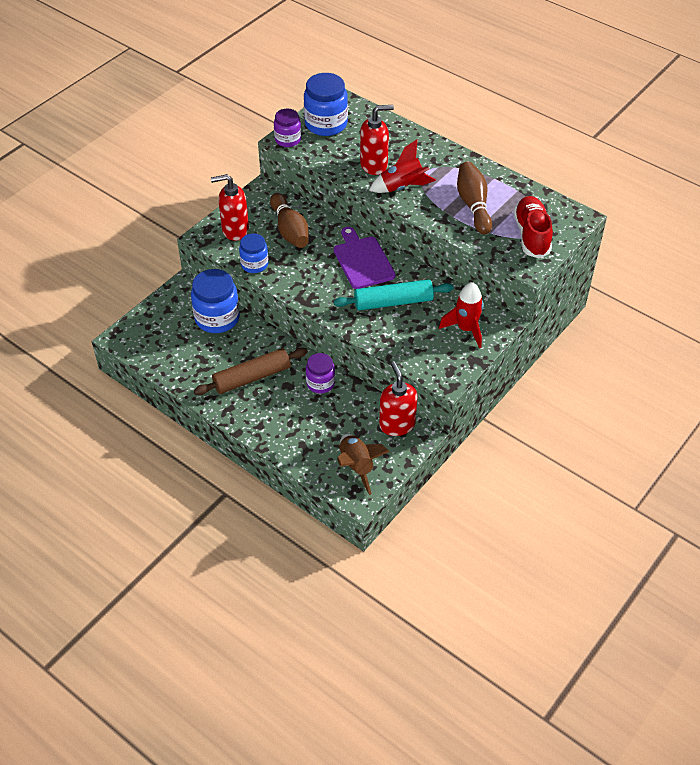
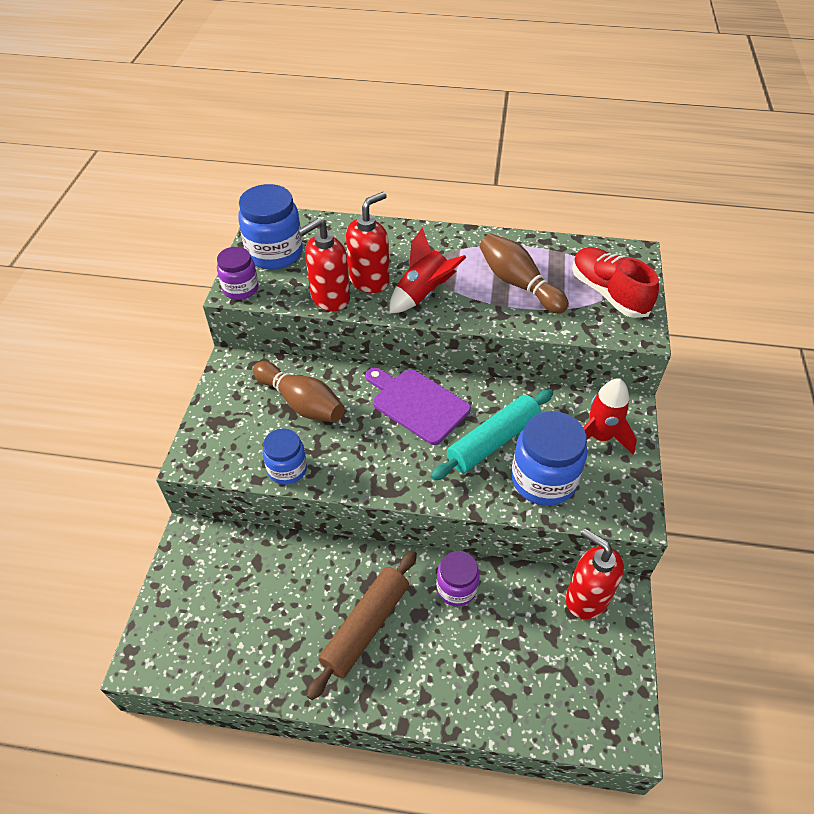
camera: 30 degrees left, 0 degrees up
blue jar [191,269,240,333] -> blue jar moved to [511,411,587,506]
red soap dispenser [211,174,249,241] -> red soap dispenser moved to [298,218,350,311]
brown rocket [337,434,390,495] -> none

